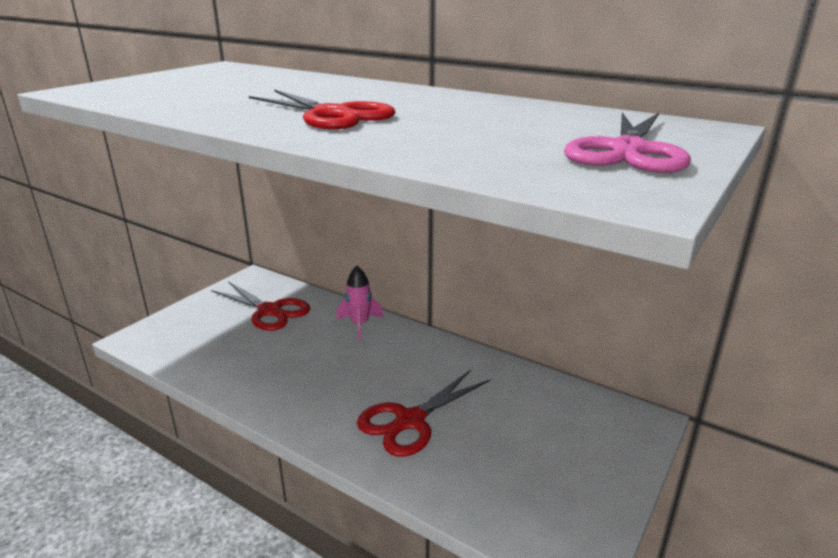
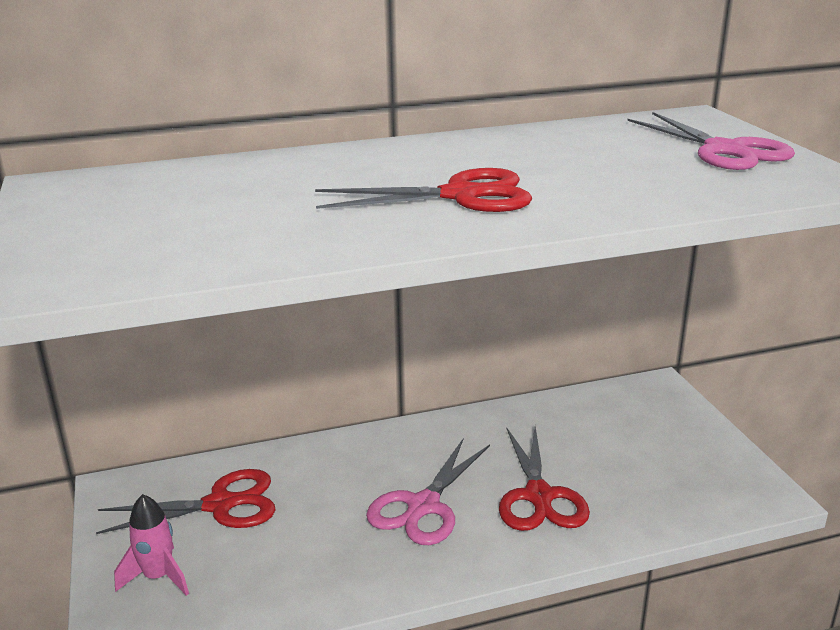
camera: 50 degrees left, 0 degrees up
pink rocket [336,266,383,340] -> pink rocket moved to [114,494,189,596]
none -> pink scissors [366,438,490,545]

